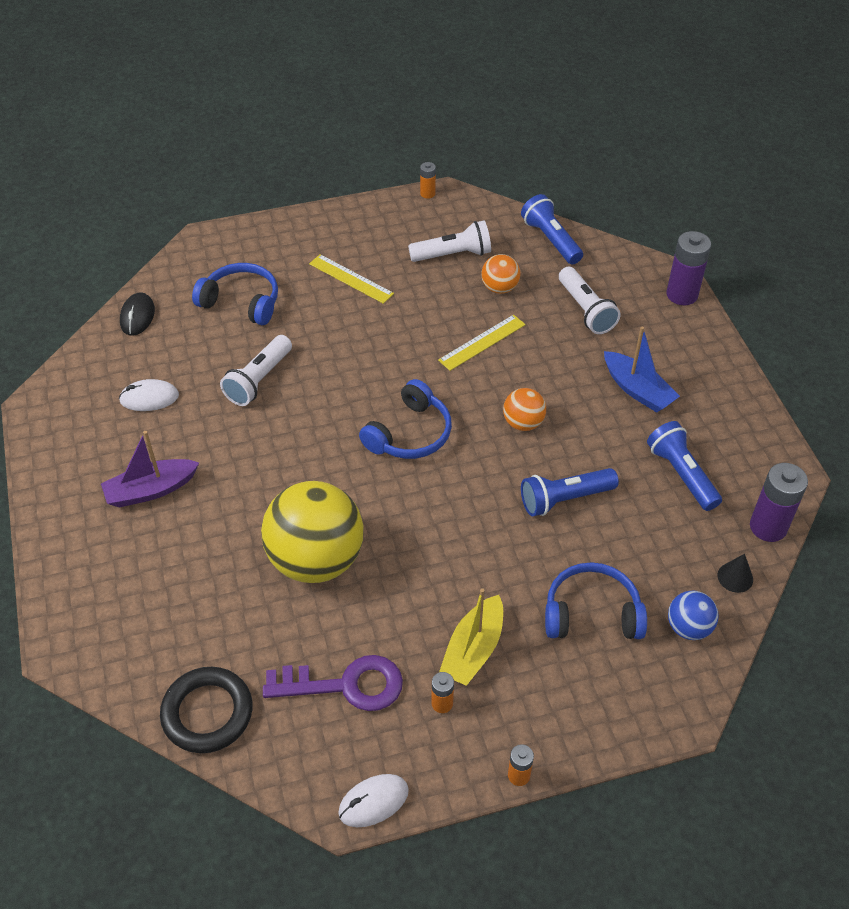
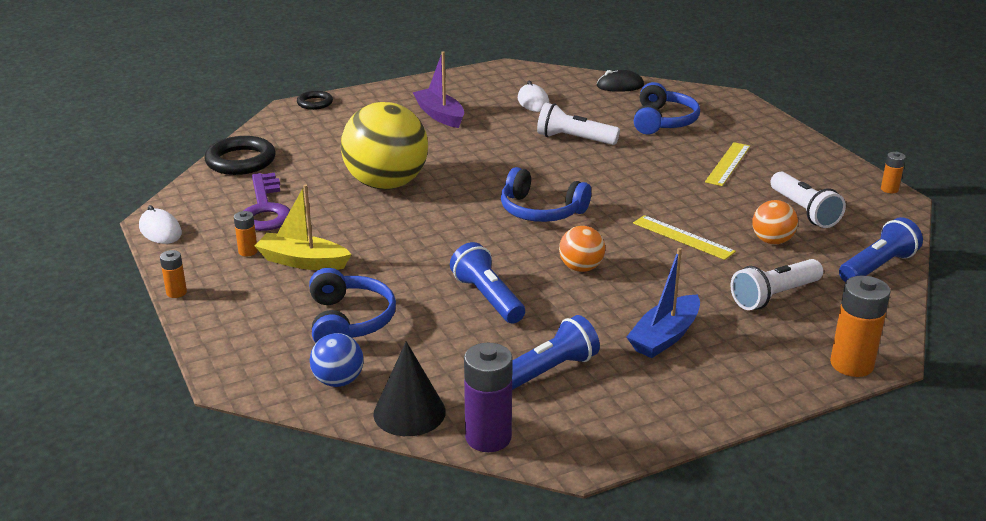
camera: 80 degrees right, 20 degrees down
purple battery [666,231,711,305] -> orange battery [830,276,891,377]
black cone [718,554,753,593] -> black cone [373,341,446,436], size x1.75
none -> black ring [297,91,333,110]

